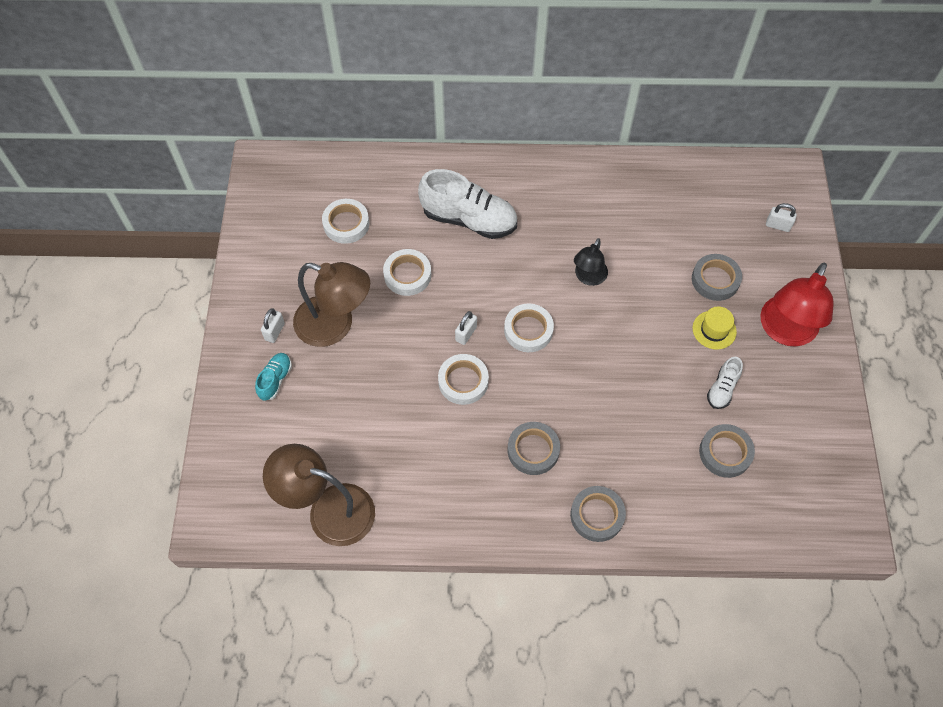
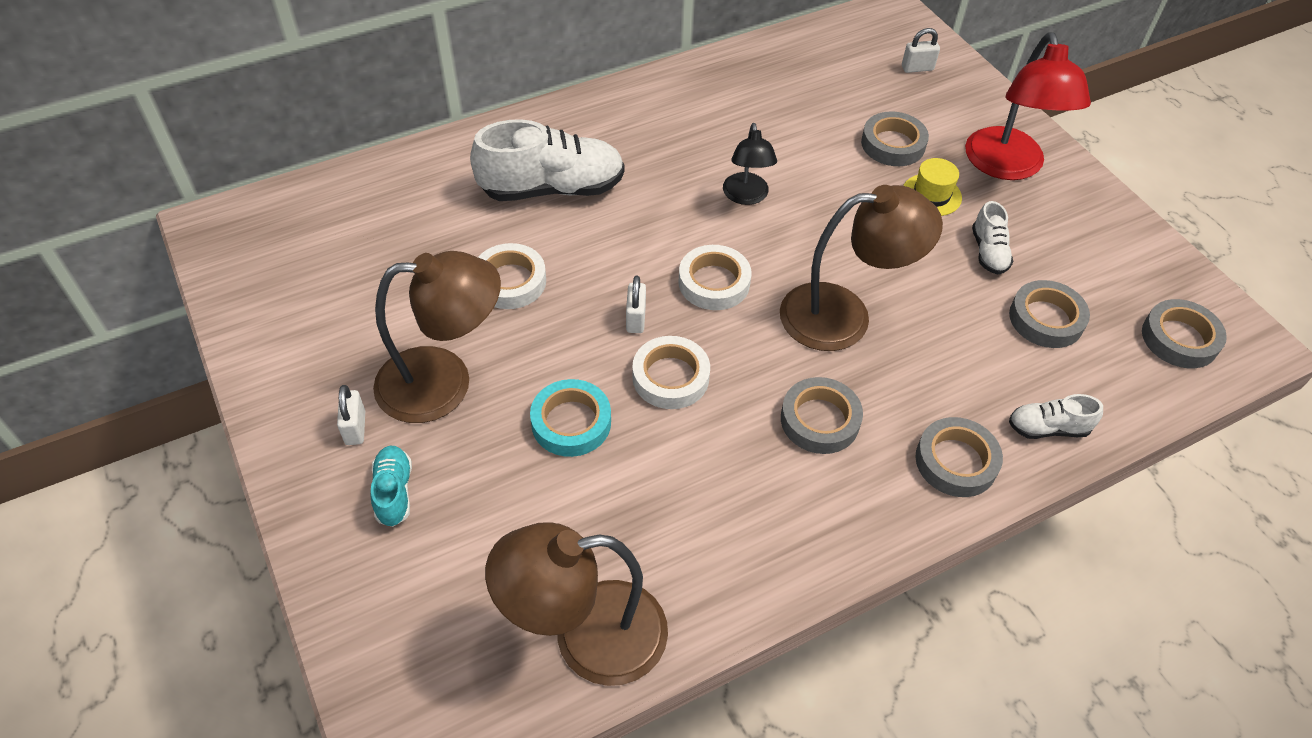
camera: 30 degrees left, 10 degrees down
white tape [322,199,370,244] -> none
none -> turquoise tape [530,379,611,457]
none -> brown lamp [780,185,943,351]
none -> white shoe [1009,394,1103,439]
none -> grey tape [1142,299,1227,368]

